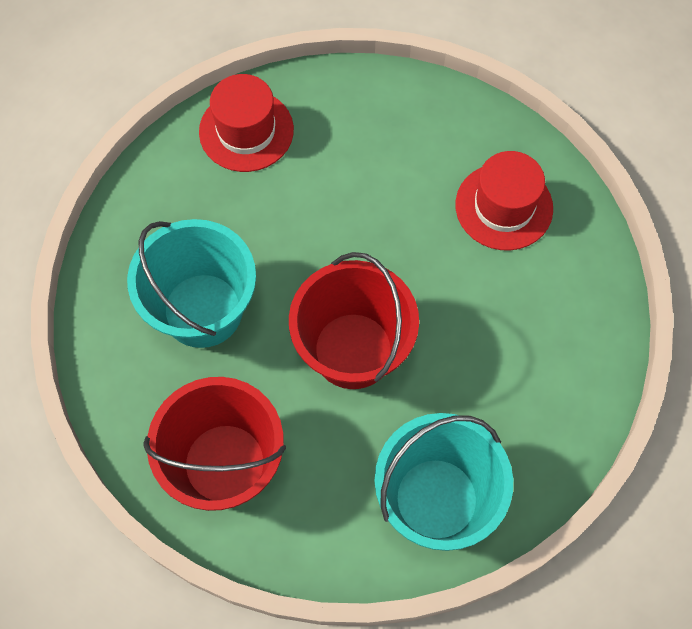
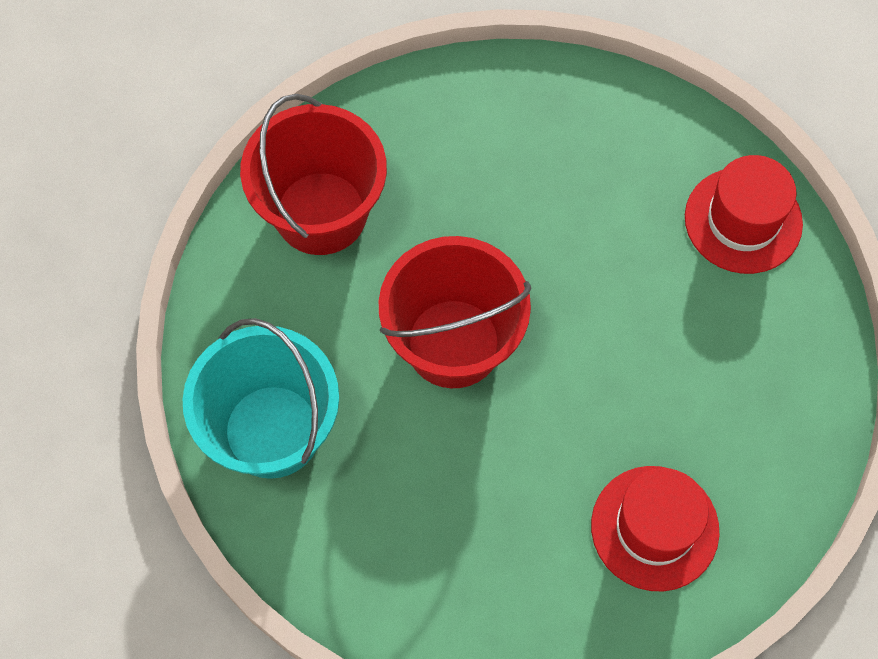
camera: 90 degrees right, 0 degrees up
turquoise bucket [127,219,256,348] -> none

